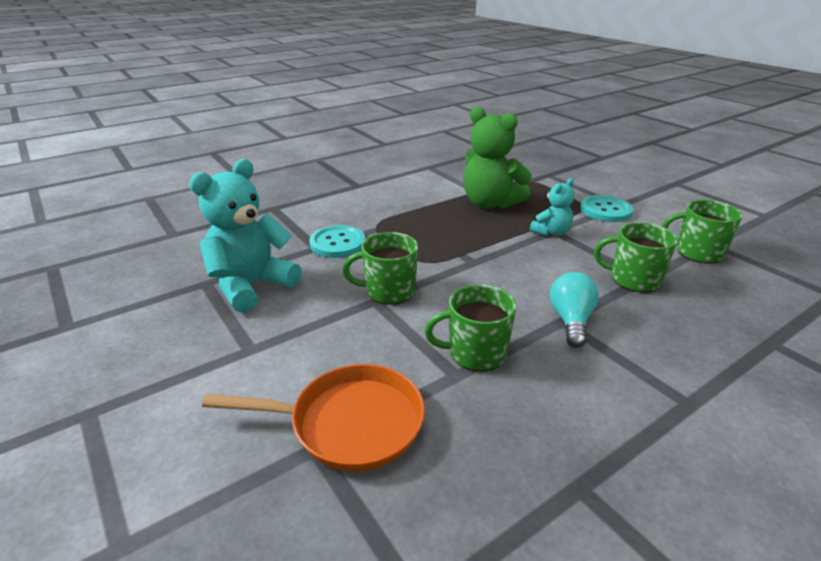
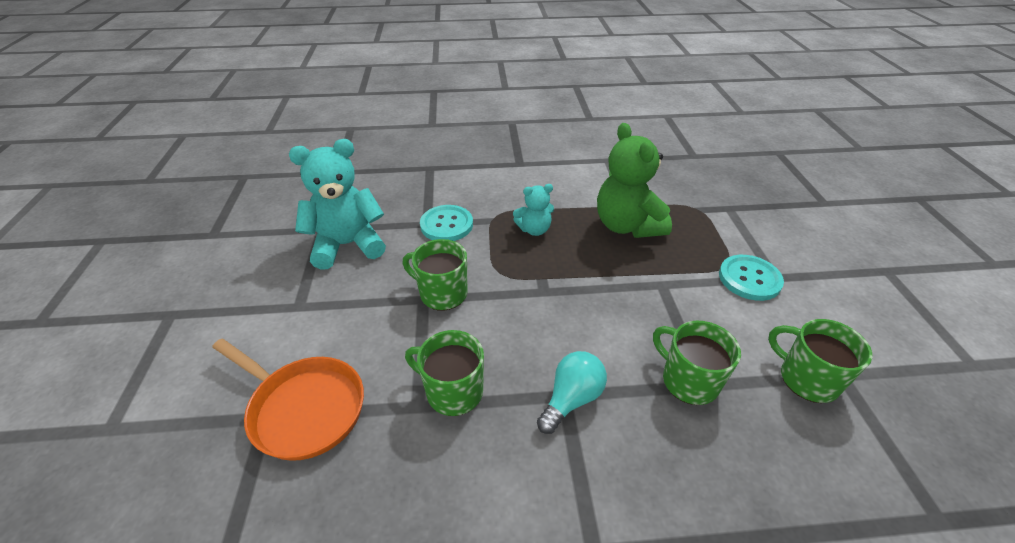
camera: 30 degrees right, 10 degrees up
turquoise teddy bear [530,178,575,236] -> turquoise teddy bear moved to [513,184,554,236]

